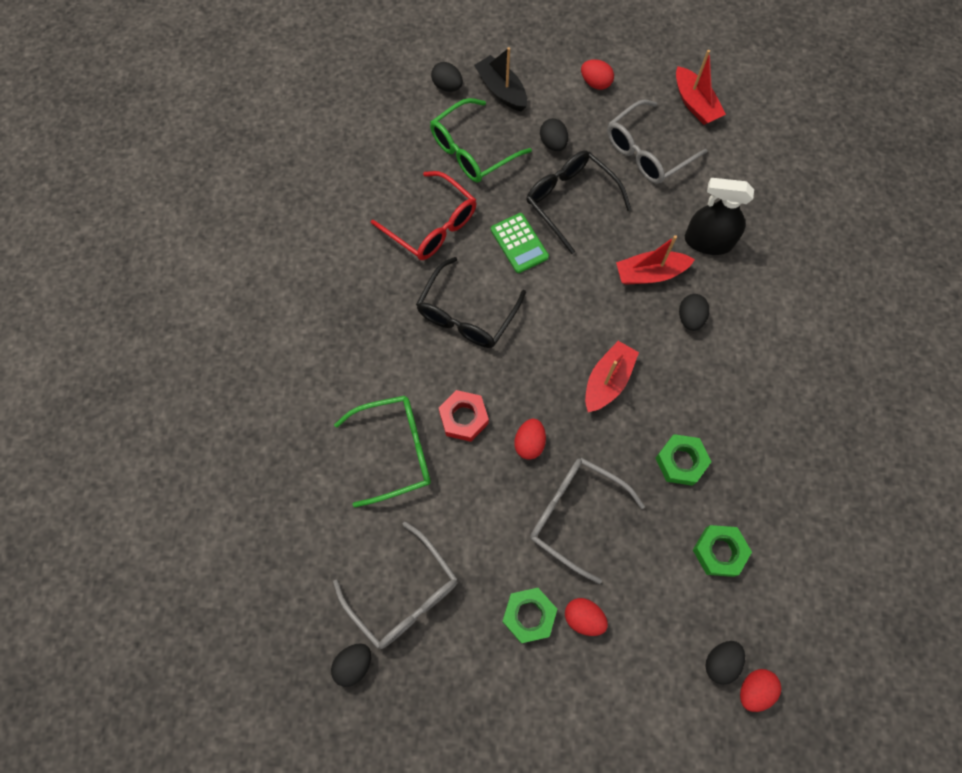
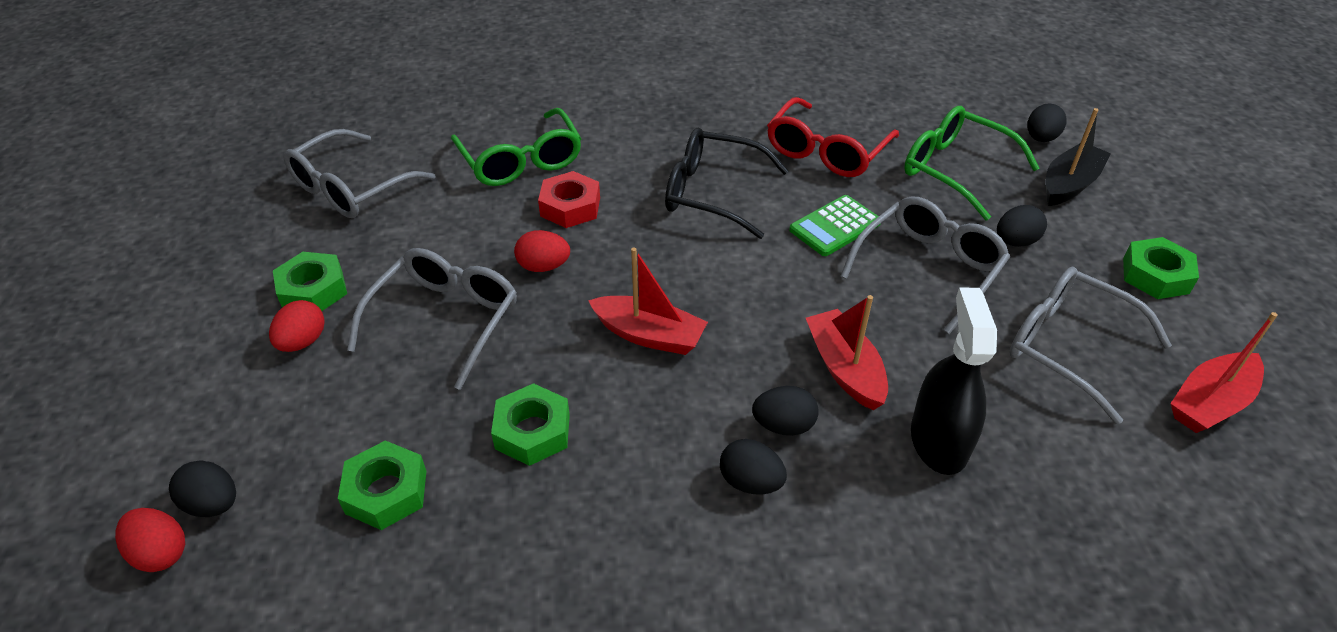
camera: 80 degrees right, 25 degrees down
black egg [331,643,371,687] -> black egg moved to [720,439,787,495]
black glasses [526,150,631,254] -> grey glasses [840,196,1010,334]
red egg [581,59,614,90] -> green nut [1123,237,1199,299]

